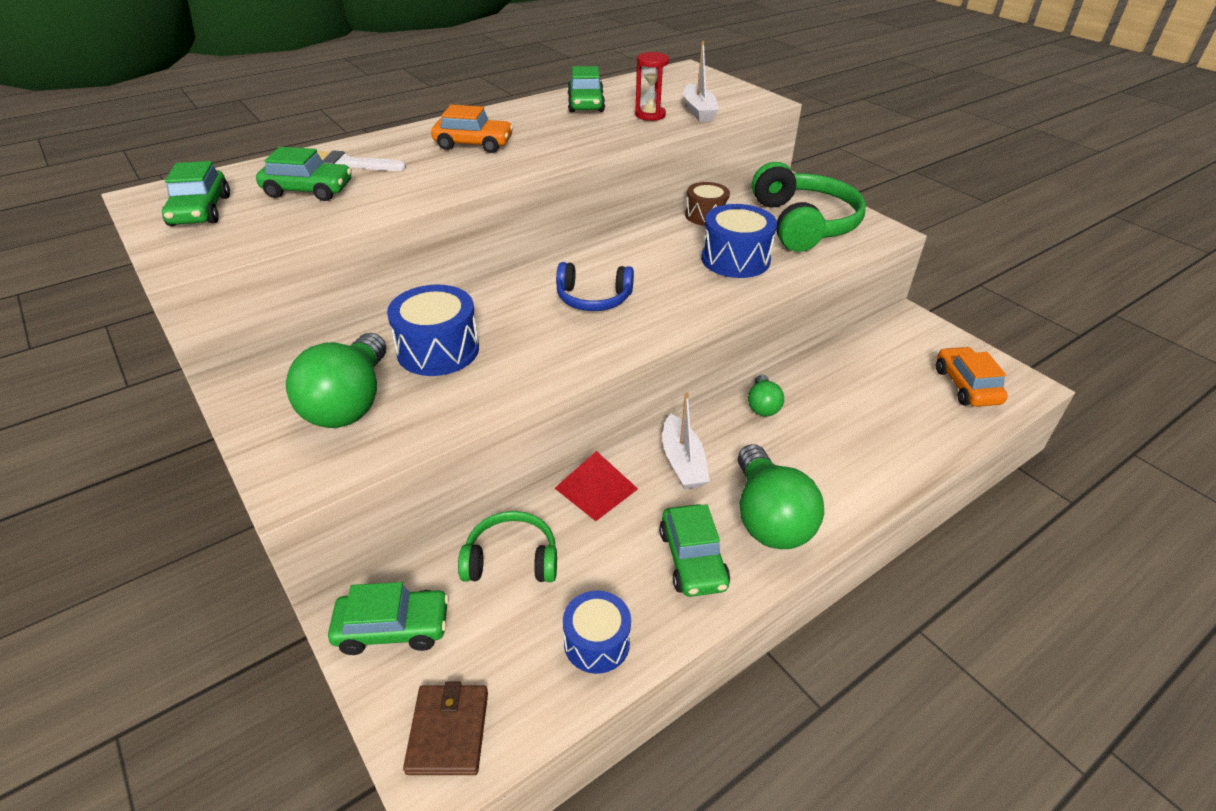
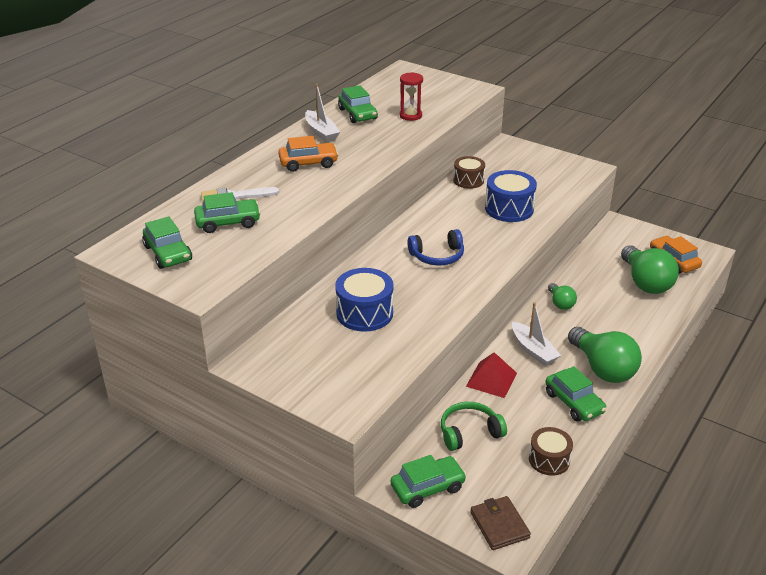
camera: 20 degrees left, 5 degrees down
green light bulb [286,333,386,428] -> green light bulb moved to [621,245,679,294]
blue drum [563,591,631,674] -> brown drum [529,427,573,476]
white boat [684,41,719,122] -> white boat moved to [305,84,340,142]
green headphones [752,162,866,252] -> none

